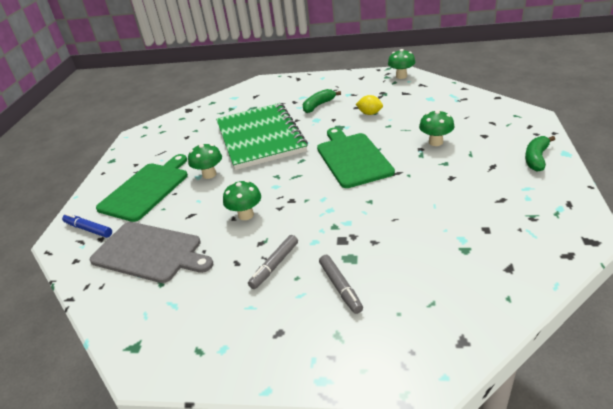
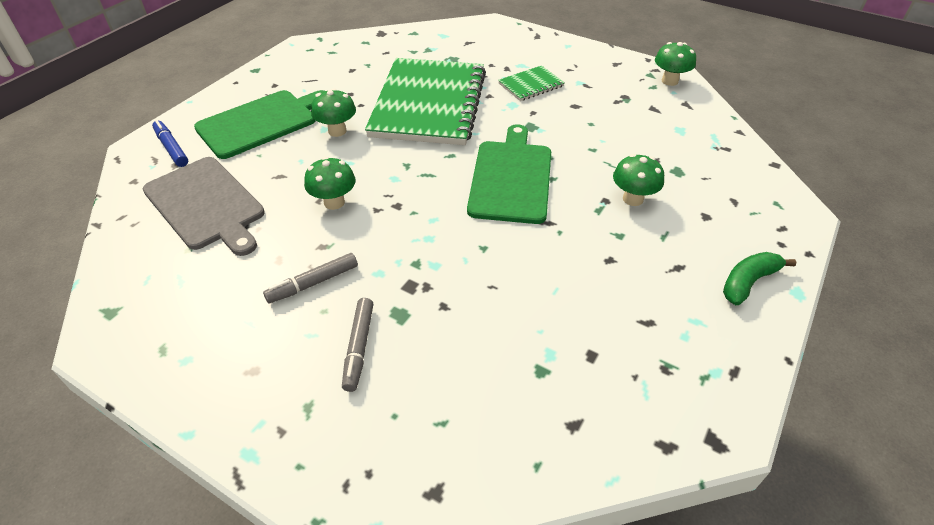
camera: 20 degrees right, 10 degrees up
green banana [302,89,341,113] -> green notebook [498,65,565,101]
yellow lemon [356,95,383,115] -> none

